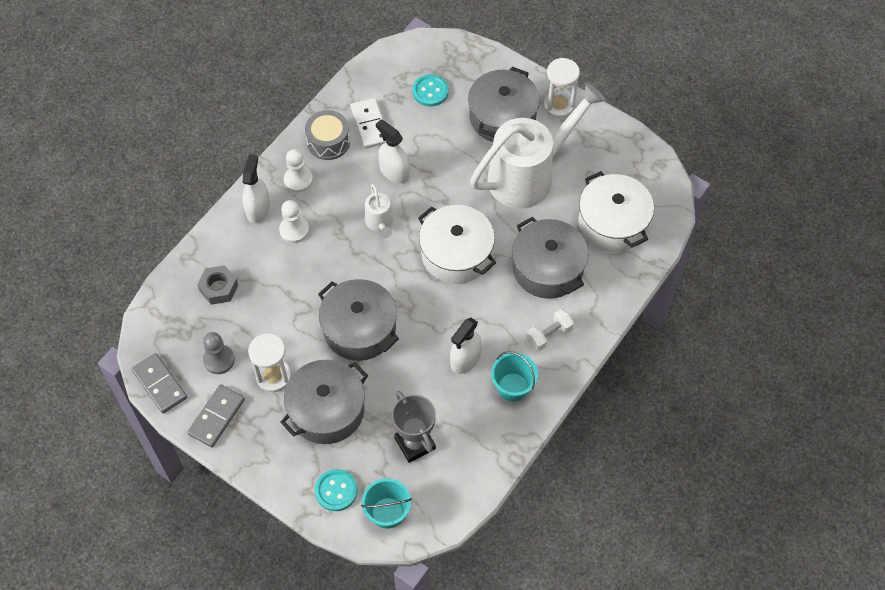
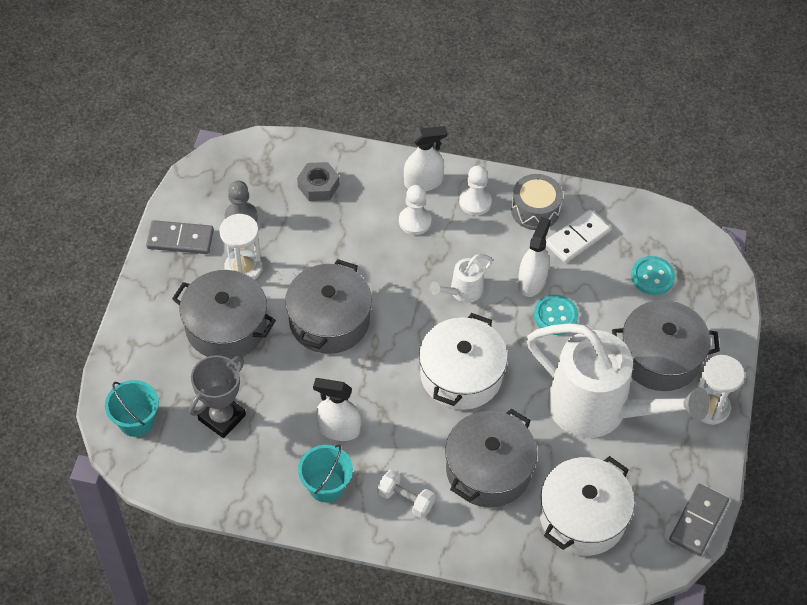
camera: 65 degrees right, 5 degrees down
grey domino [131,353,187,413] -> grey domino moved to [669,484,729,556]
turquoise button [315,469,358,511] -> turquoise button moved to [534,295,578,335]

